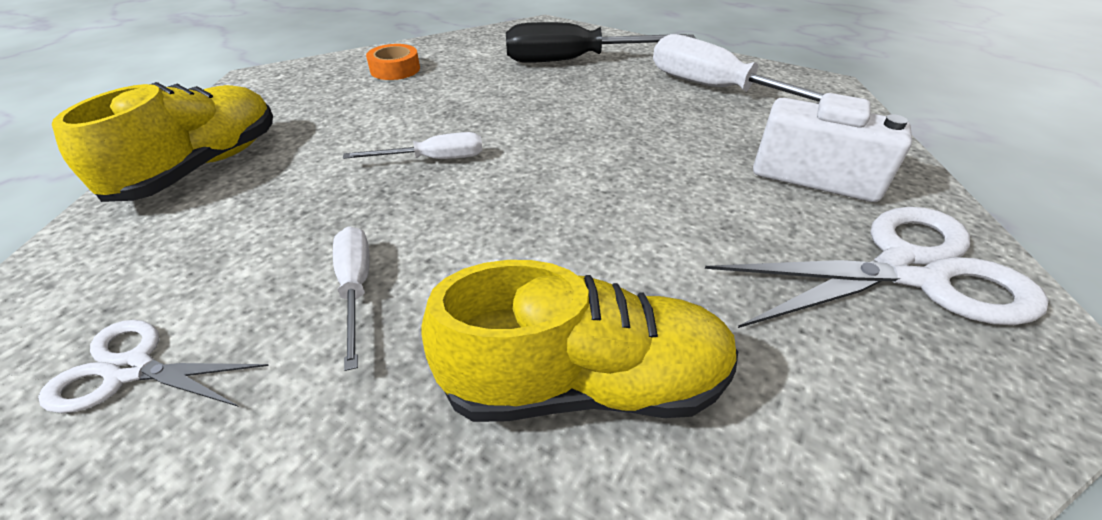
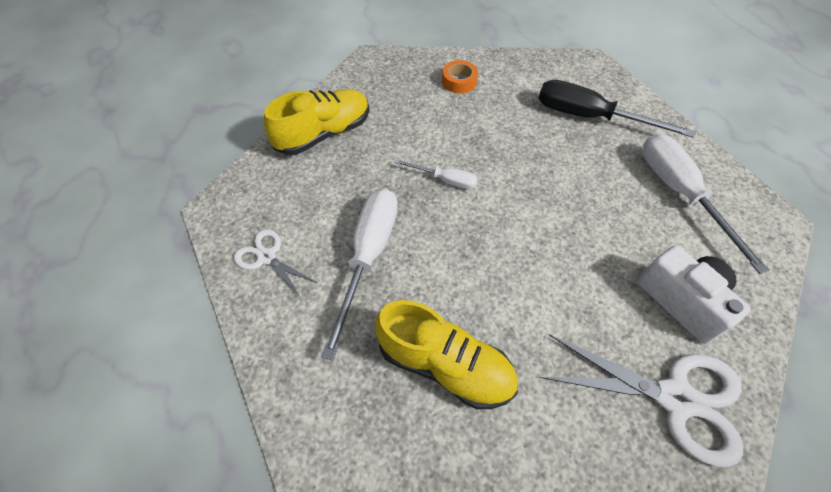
camera: 30 degrees right, 15 degrees up
white screwdriver [333,226,370,371] -> white screwdriver [321,189,398,361], size x1.91

